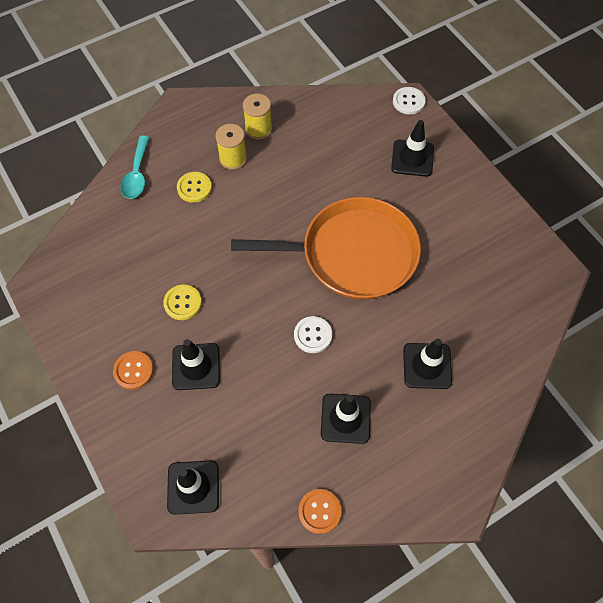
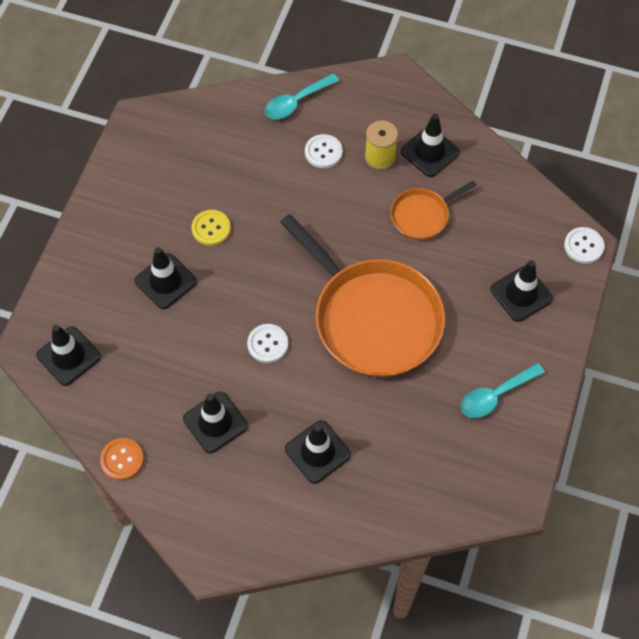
camera: 50 degrees right, 0 degrees up
orange button [113,351,153,390] -> none
yellow button [177,172,212,203] -> white button [305,134,343,168]
yellow spool [243,94,272,140] -> black traffic cone [401,114,460,177]
none -> orange pan [390,181,476,240]
none -> turquoise spoon [461,363,545,418]

